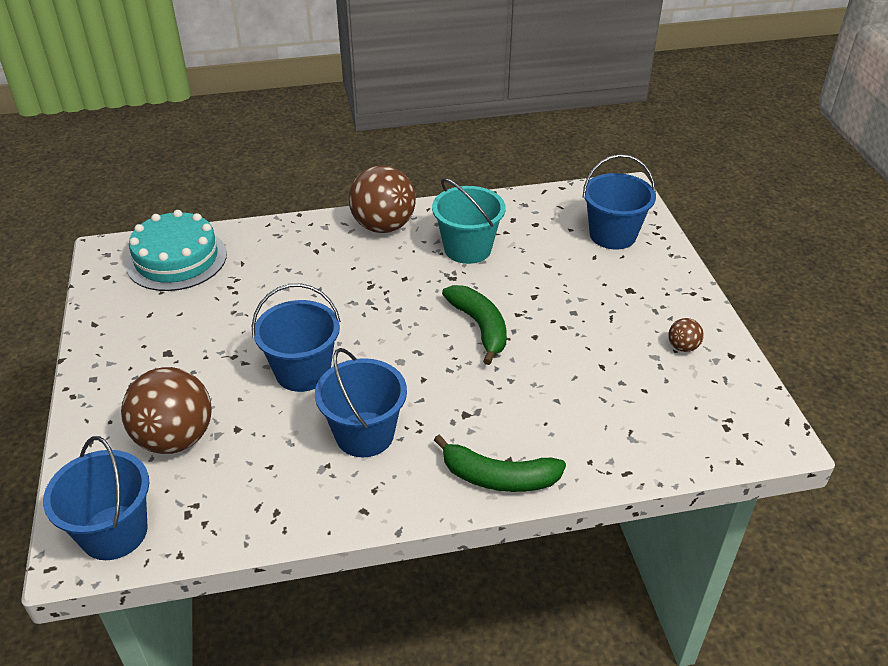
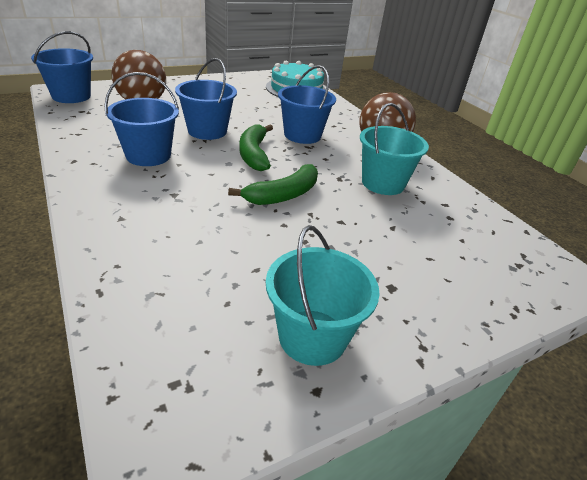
camera: 70 degrees right, 5 degrees down
green banana [434,435,566,492] -> green banana moved to [239,124,273,171]
blue bucket [583,154,656,250] -> blue bucket moved to [278,65,336,144]
brown ball [668,318,704,352] -> turquoise bucket [266,225,380,366]

